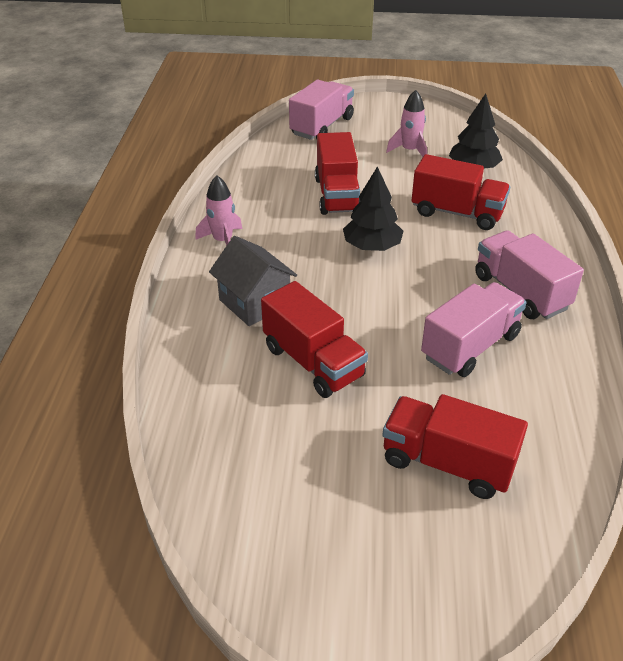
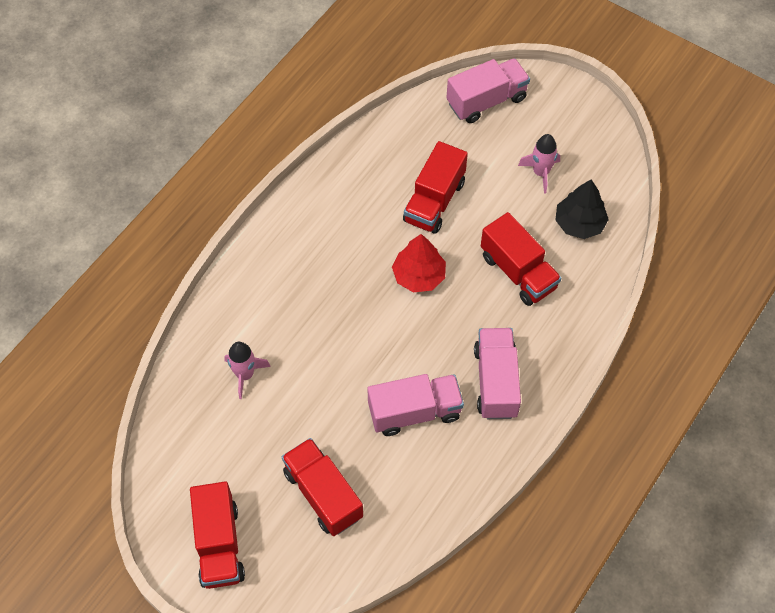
camera: 30 degrees right, 20 degrees up
pink rocket [195,175,242,246] -> pink rocket moved to [224,342,271,399]
grey house [209,236,297,326] -> none
red truck [261,281,368,398] -> red truck moved to [190,481,245,589]
black tree [343,166,404,251] -> red tree [392,234,446,292]

